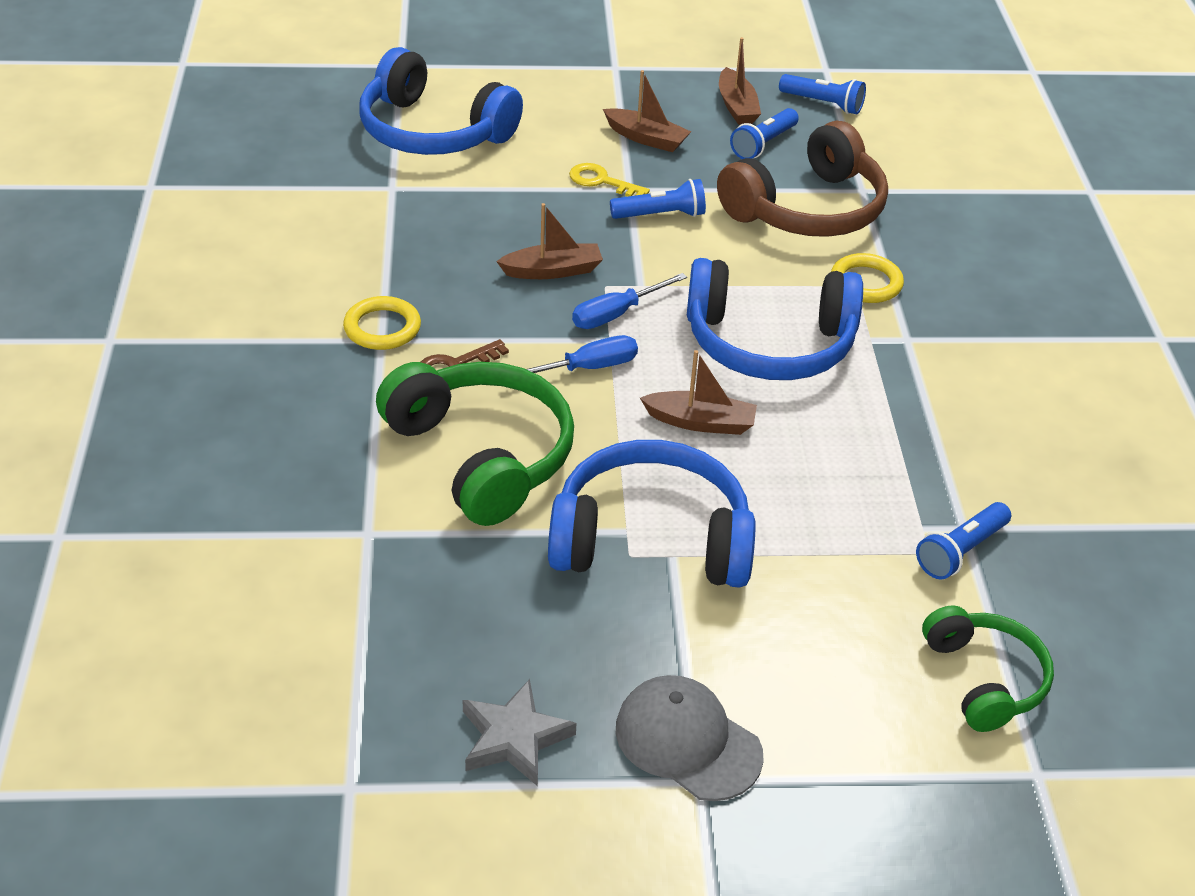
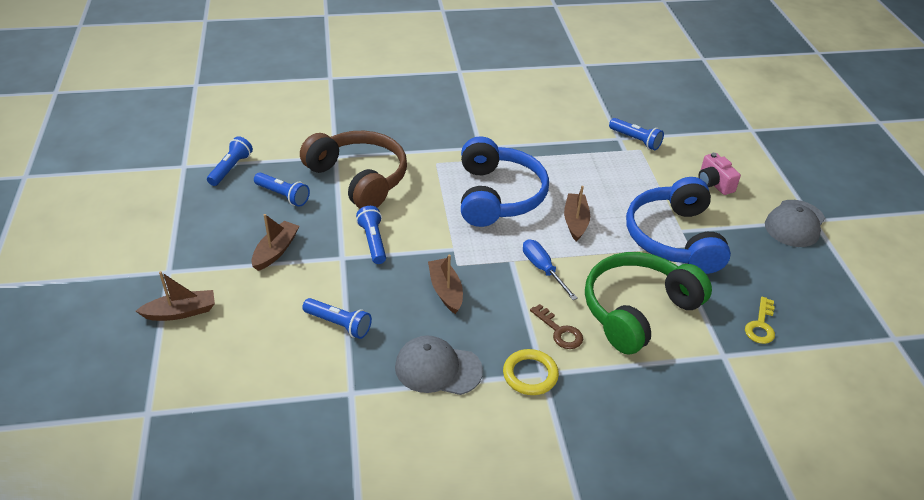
camera: 95 degrees left, 0 degrees up
blue headphones [359,47,523,155] -> none
grey star [463,679,577,786] -> none
yellow key [569,163,650,197] -> yellow key moved to [745,297,775,344]
blue screwdriver [572,273,687,329] -> none
brown boat [719,37,761,125] -> brown boat moved to [136,271,215,321]
yellow ring [831,253,904,303] -> none
green headphones [922,605,1054,732] -> none
none -> blue flashlight [302,298,372,339]
none -> grey cap [395,335,483,395]
none -> pink camera [698,153,741,195]

